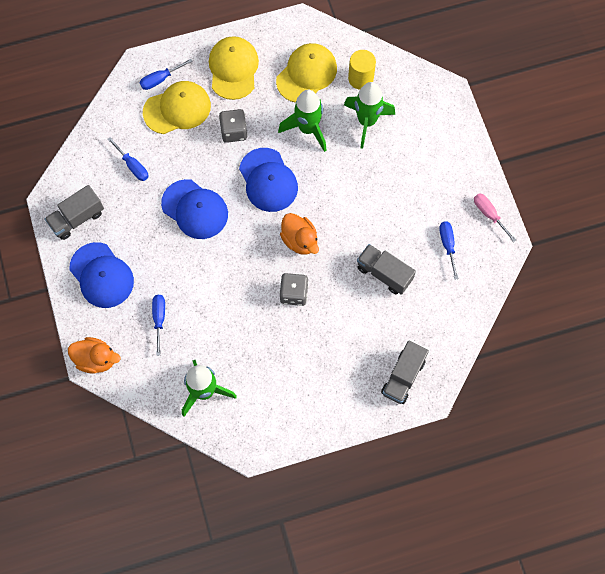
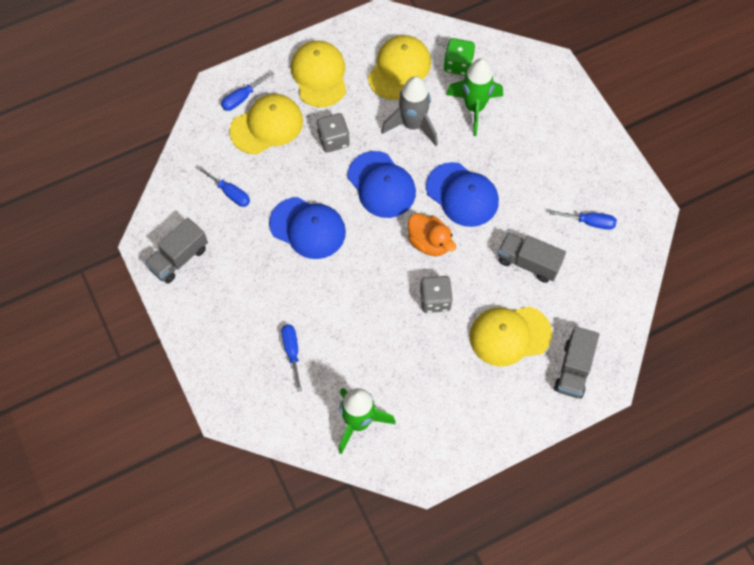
camera: 10 degrees left, 5 degrees down
orange duck [68,337,120,374] -> none
blue cap [70,242,134,308] -> blue cap moved to [426,162,499,227]
green rocket [278,90,327,152] -> grey rocket [381,76,438,146]
yellow cylinder [348,50,376,90] -> green dice [444,38,475,76]
blue screwdriver [439,221,458,279] -> blue screwdriver turned 120 degrees clockwise [549,210,617,230]
pink screwdriver [474,193,516,242] -> none
none -> yellow cap [470,306,552,367]

